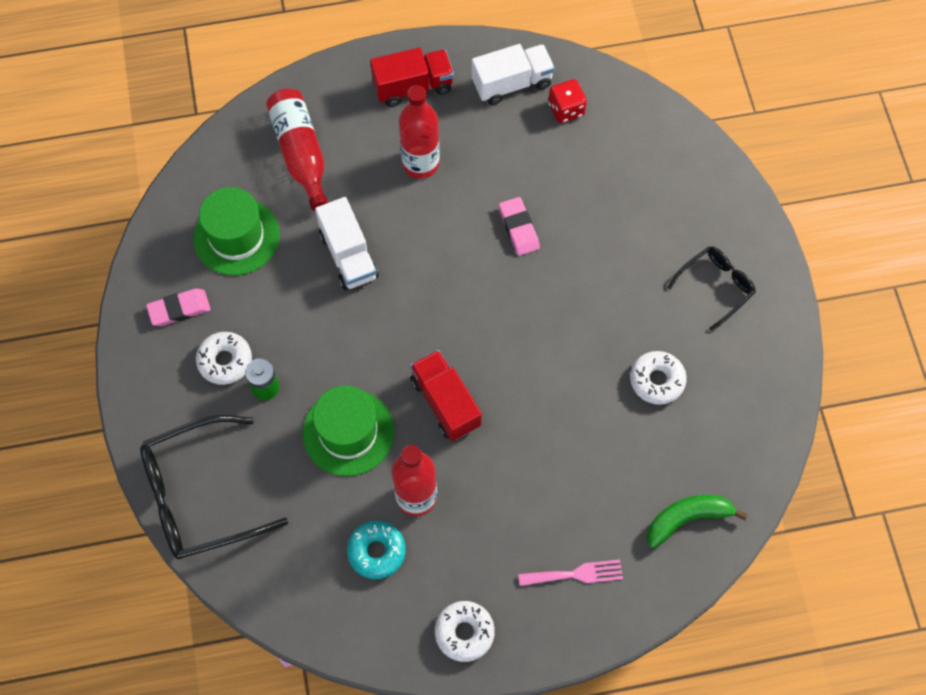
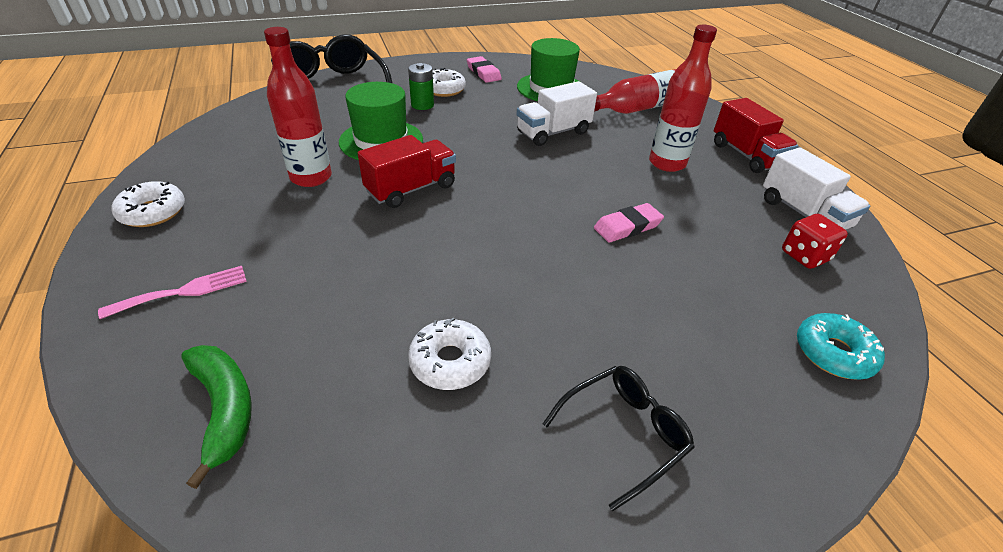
camera: 80 degrees right, 25 degrees down
turquoise donut [347,521,406,579] -> turquoise donut moved to [797,313,885,380]
pink fork [518,560,623,586] -> pink fork turned 105 degrees counterclockwise [98,266,247,319]
black glasses [667,246,756,331] -> black glasses turned 75 degrees counterclockwise [543,366,695,511]

